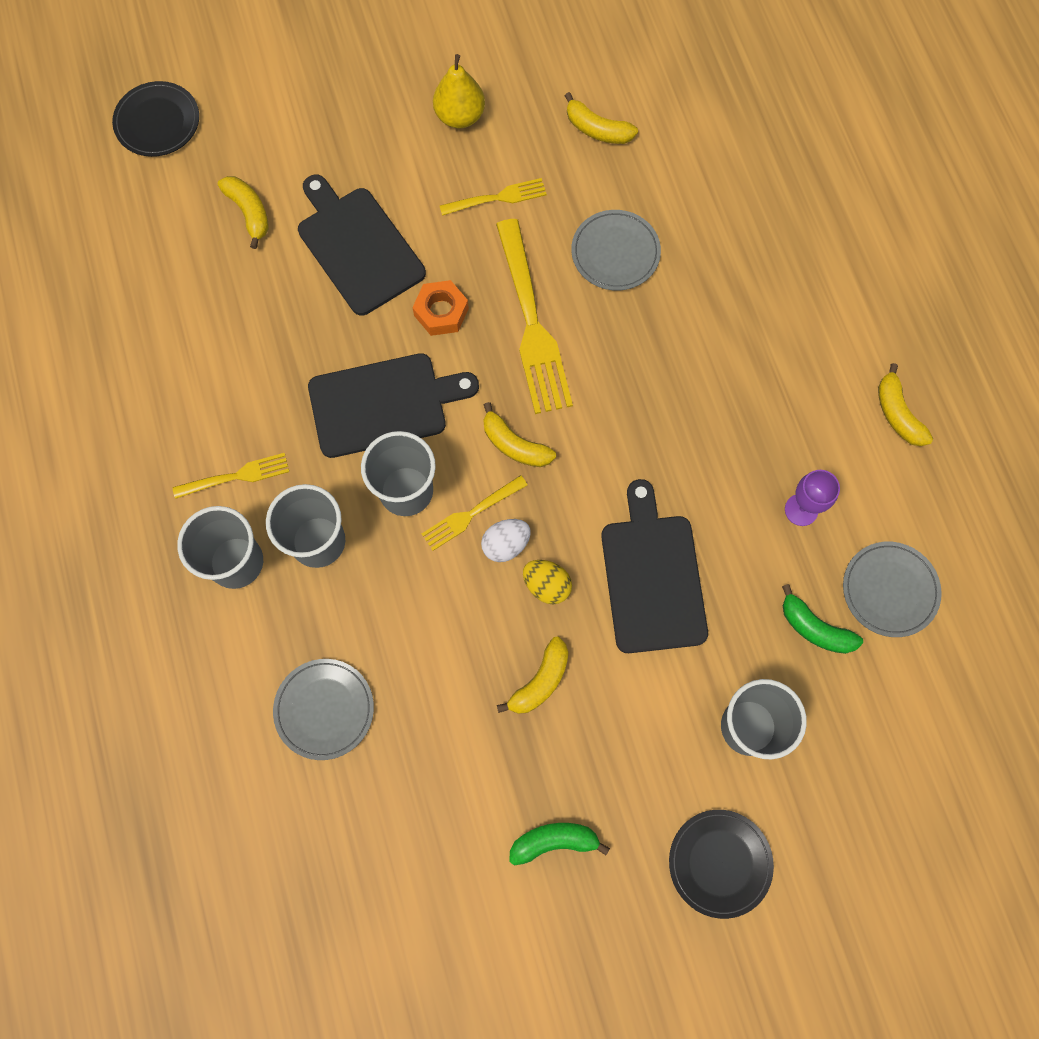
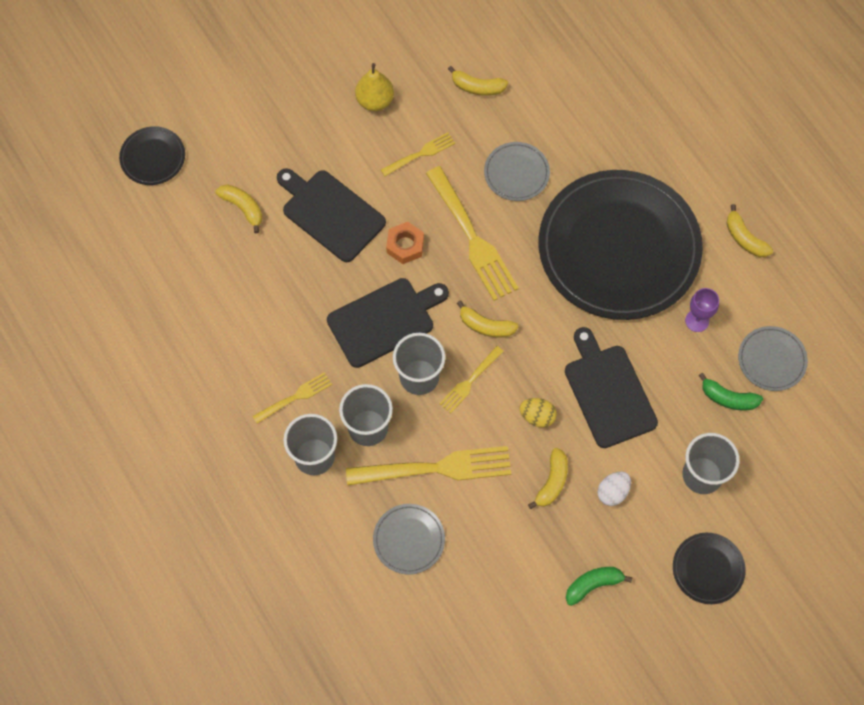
camera: 15 degrees left, 5 degrees down
white egg [481,519,531,562] -> white egg moved to [597,471,631,506]
none -> yellow fork [346,446,511,485]
none -> black plate [539,170,703,320]

